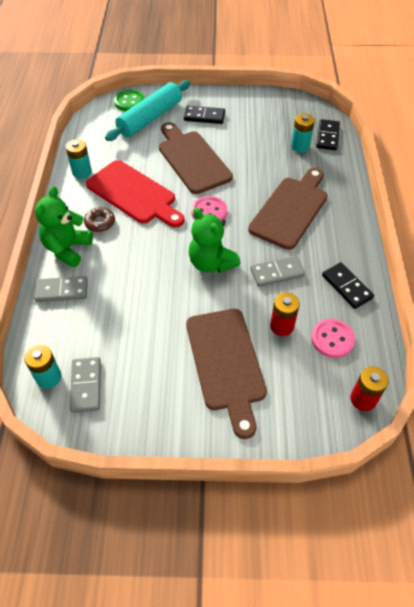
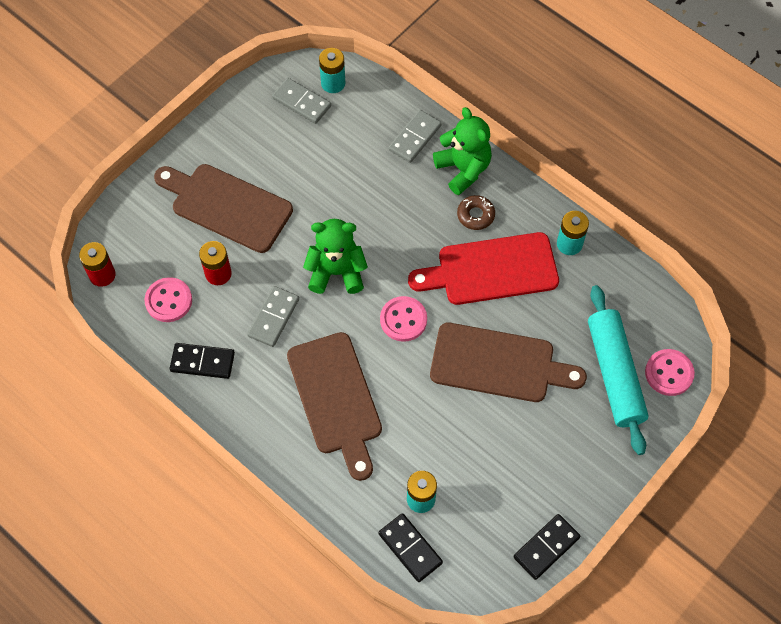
camera: 130 degrees right, 10 degrees up
green button [114,90,145,111] -> pink button [645,349,695,396]
black domino [184,106,225,124] -> black domino moved to [513,514,581,580]

